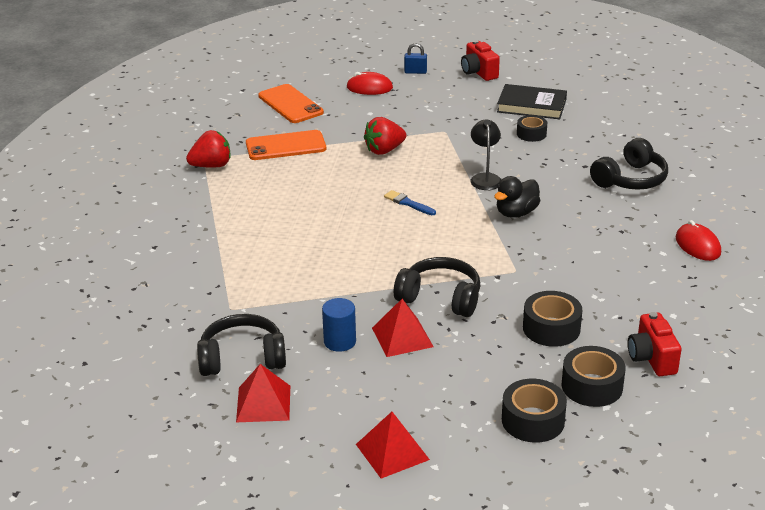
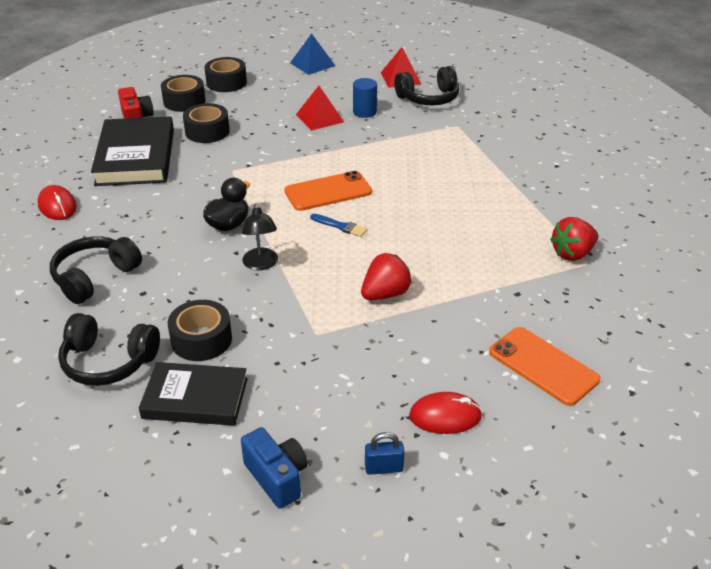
camera: 170 degrees right, 5 degrees up
orange phone [246,130,326,160] -> orange phone moved to [284,171,372,211]
red pyramid [356,412,430,479] -> blue pyramid [290,33,335,75]
black headphones [394,257,481,317] -> black headphones moved to [58,313,160,386]
red camera [461,40,500,81] -> blue camera [241,427,308,509]
black tape [517,115,547,142] -> black tape [168,300,232,361], size x1.52
none -> black book [91,116,174,186]

